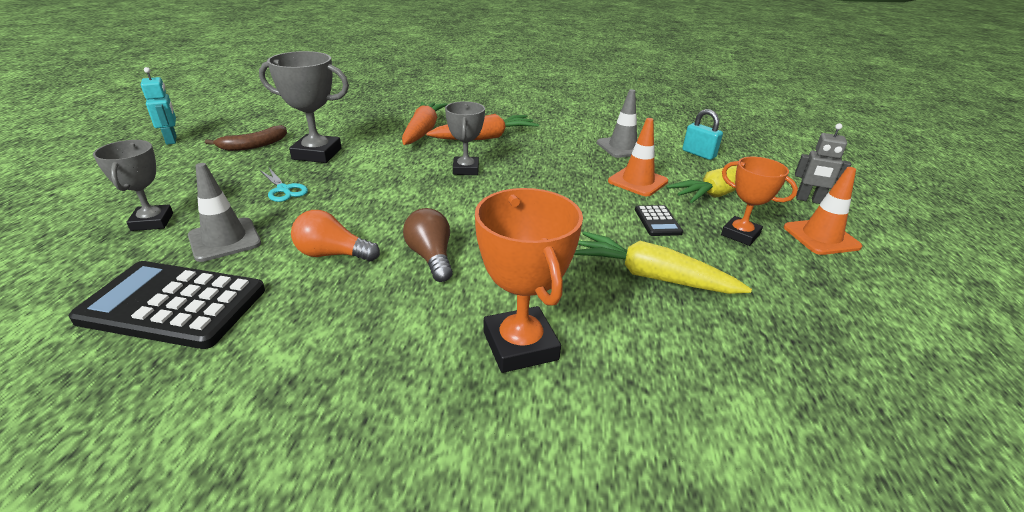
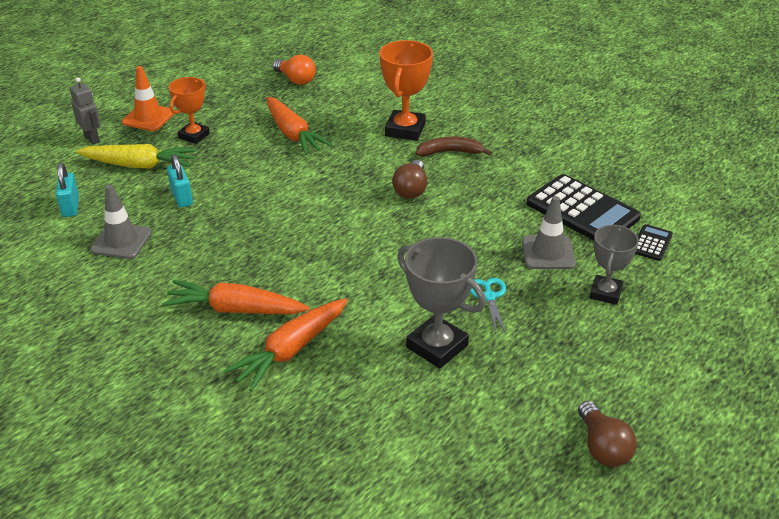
camera: 145 degrees left, 5 degrees up
turquoise robot [141,67,177,145] -> brown light bulb [578,401,637,467]
brown banana [205,125,287,151] -> brown banana moved to [416,137,492,156]
orange light bulb [291,210,380,261] -> orange light bulb moved to [273,55,316,85]
grey trophy [445,101,485,175] -> none
yellow carrot [574,231,752,294] -> orange carrot [266,97,333,155]
orange traffic cone [608,118,668,196] -> turquoise padlock [167,154,193,208]
black calculator [635,205,683,236] -> black calculator moved to [635,224,673,261]
orange trophy [721,157,798,246] -> orange trophy turned 45 degrees clockwise [169,77,210,144]

